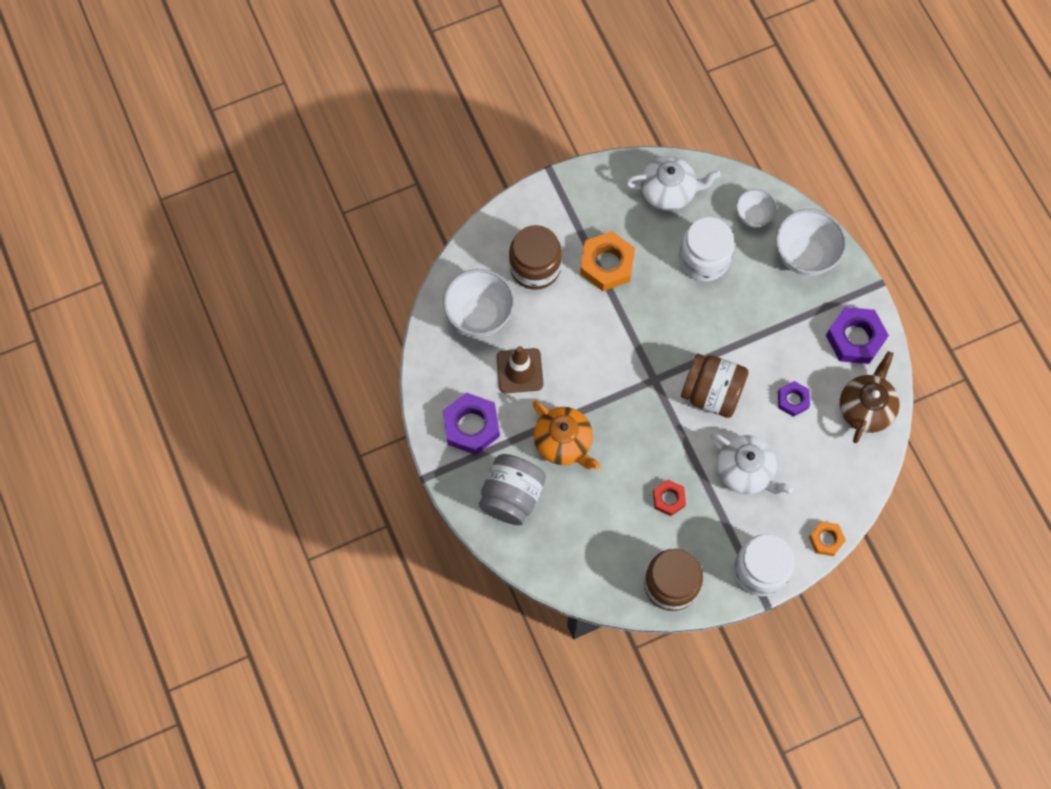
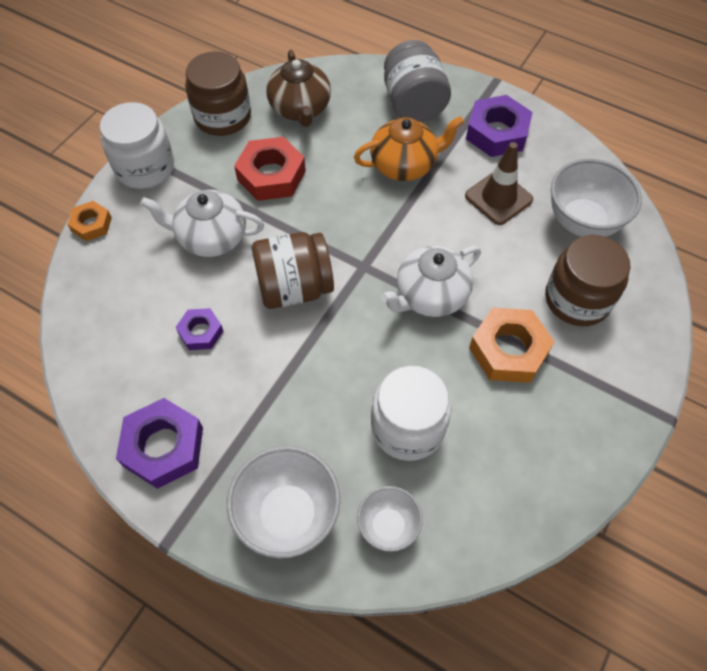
camera: 145 degrees right, 10 degrees down
orange teapot [533,401,601,469] -> orange teapot turned 150 degrees clockwise [354,116,464,181]
white teapot [626,156,721,211] -> white teapot moved to [381,246,481,317]
red nut [653,480,686,516] -> red nut [234,137,306,201], size x1.74
brown teapot [840,351,900,443] -> brown teapot moved to [266,50,331,127]

